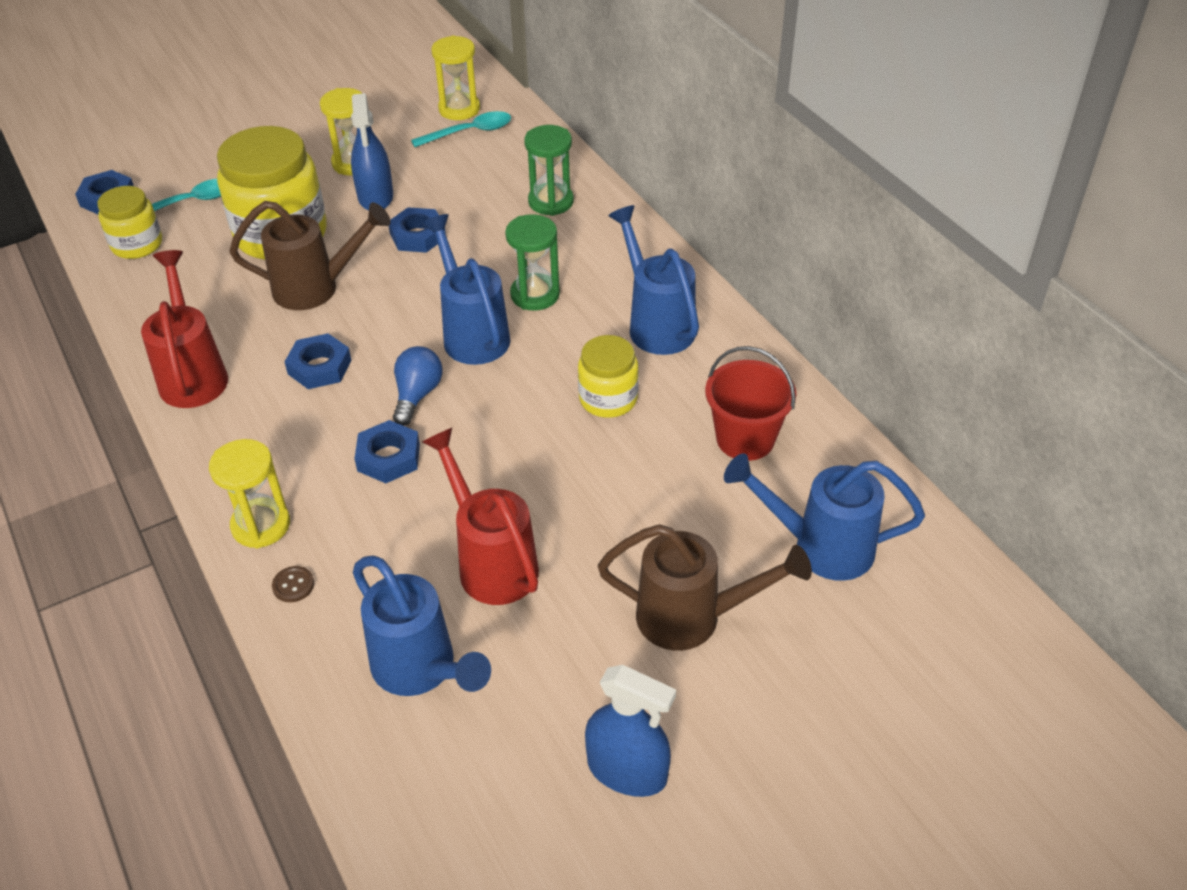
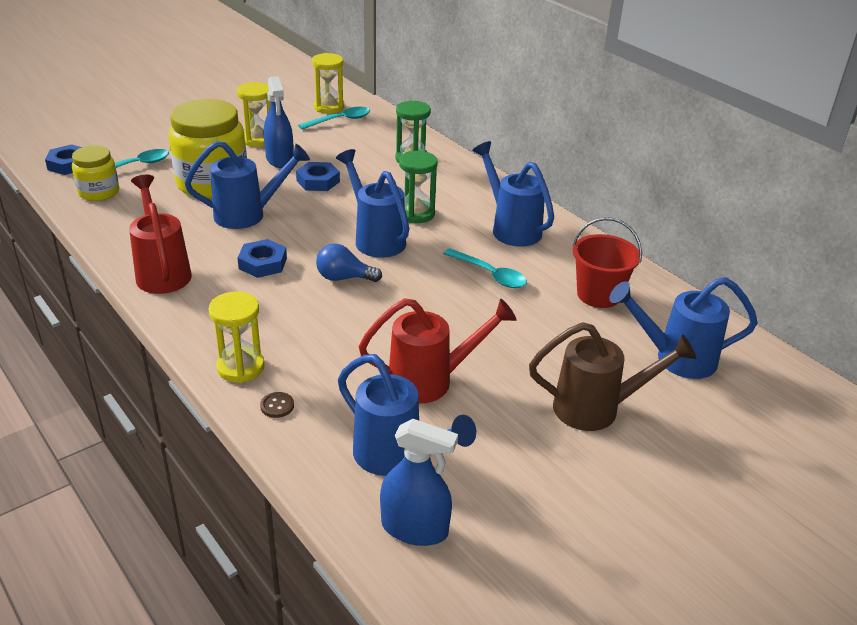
camera: 10 degrees left, 10 degrees down
brown watering can [229,201,391,310] -> blue watering can [185,141,310,229]
blue nut [355,420,420,483] -> none
blue light bulb [393,346,443,426] -> blue light bulb turned 90 degrees counterclockwise [316,244,382,282]
red watering can [422,428,539,605] -> red watering can turned 120 degrees clockwise [359,298,517,403]
yellow jar [578,335,639,418] -> turquoise spoon [443,248,527,288]
blue spray bottle [585,665,676,797] -> blue spray bottle moved to [380,419,458,546]

